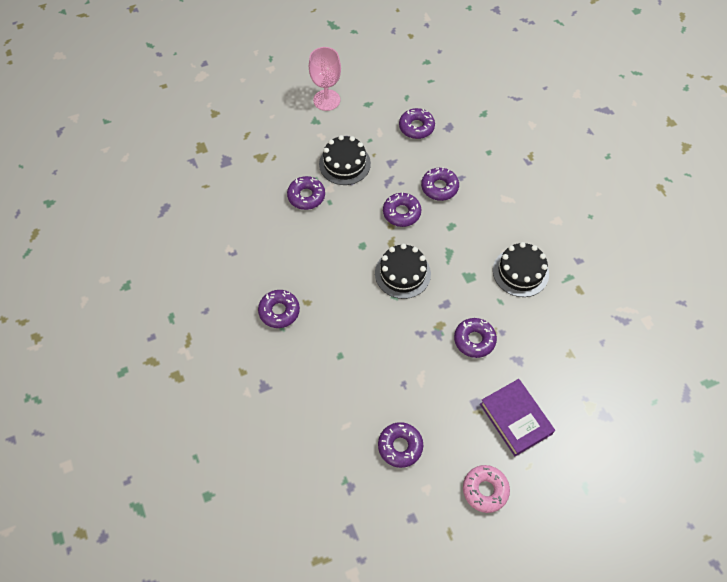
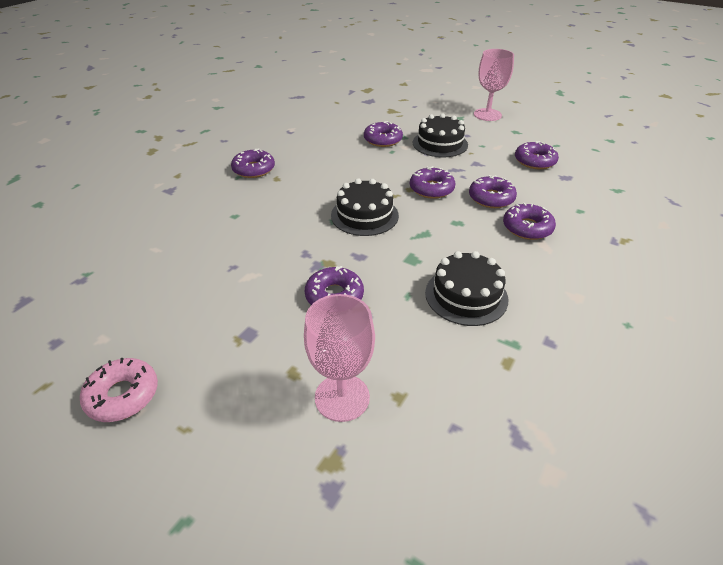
camera: 55 degrees right, 20 degrees down
purple donut [378,422,423,468] -> purple donut moved to [503,203,556,240]
purple book [480,379,555,456] -> none
none -> pink goblet [304,294,375,422]

